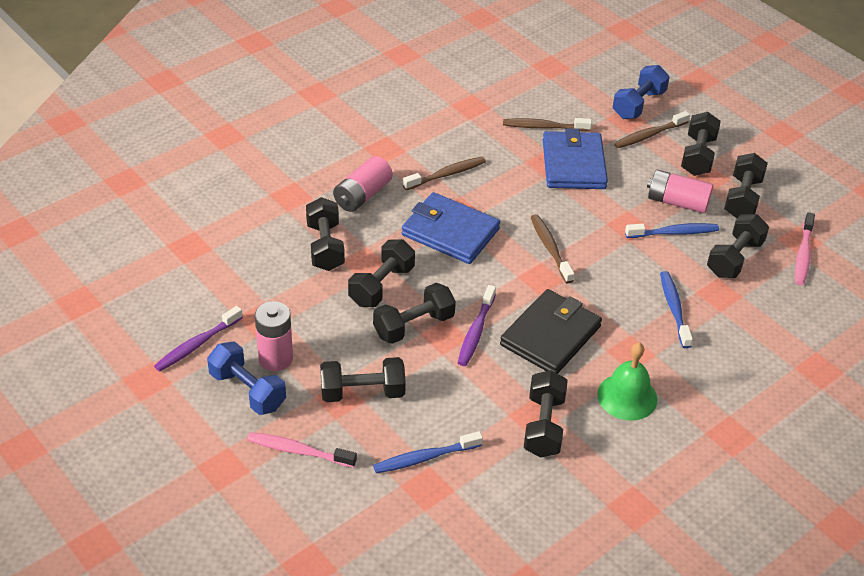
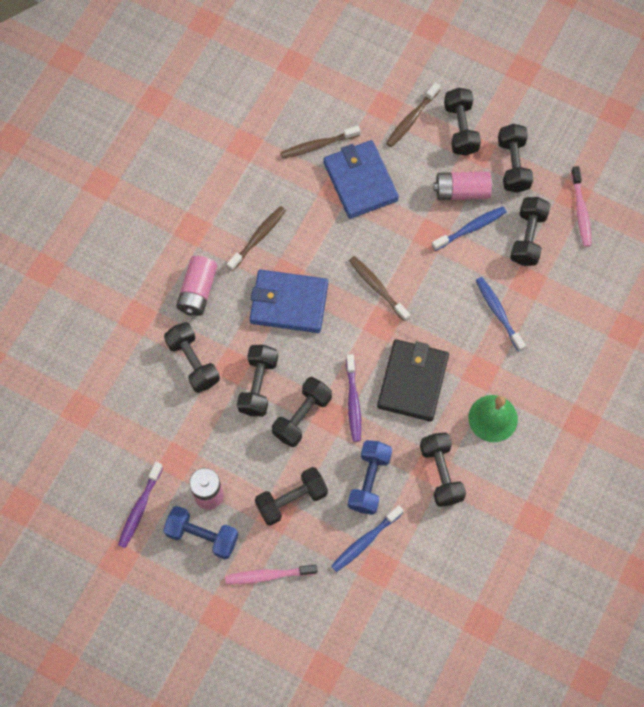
camera: 20 degrees left, 25 degrees up
blue dumbbell [613,65,670,119] -> blue dumbbell moved to [348,440,392,515]

